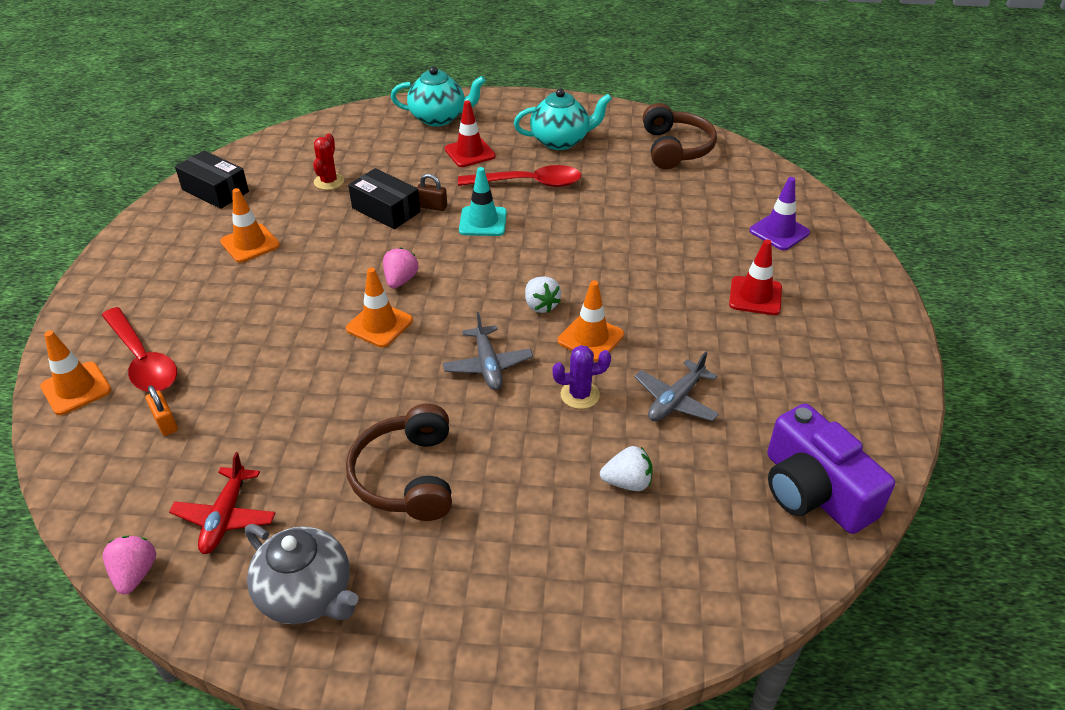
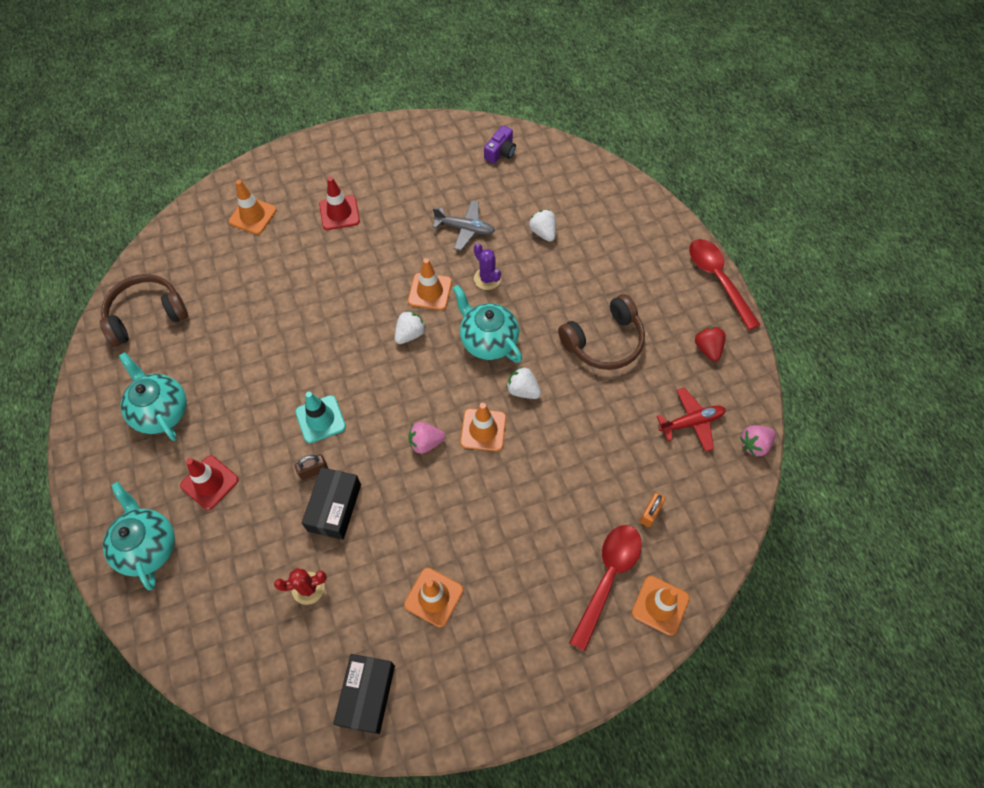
camera: 115 degrees left, 20 degrees up
grey teapot [245,524,359,624] -> red strawberry [695,327,726,361]
brown padlock [416,174,447,211] -> brown padlock turned 75 degrees clockwise [295,454,328,480]
grey plane [443,312,533,390] -> turquoise teapot [453,285,522,363]
red spoon [458,165,582,187] -> red spoon moved to [689,239,760,330]
purple traffic cone [749,177,810,250] -> orange traffic cone [229,180,277,234]
purple camera [767,404,895,534] -> purple camera [484,125,516,164], size x0.51
none -> white strawberry [506,367,541,399]

